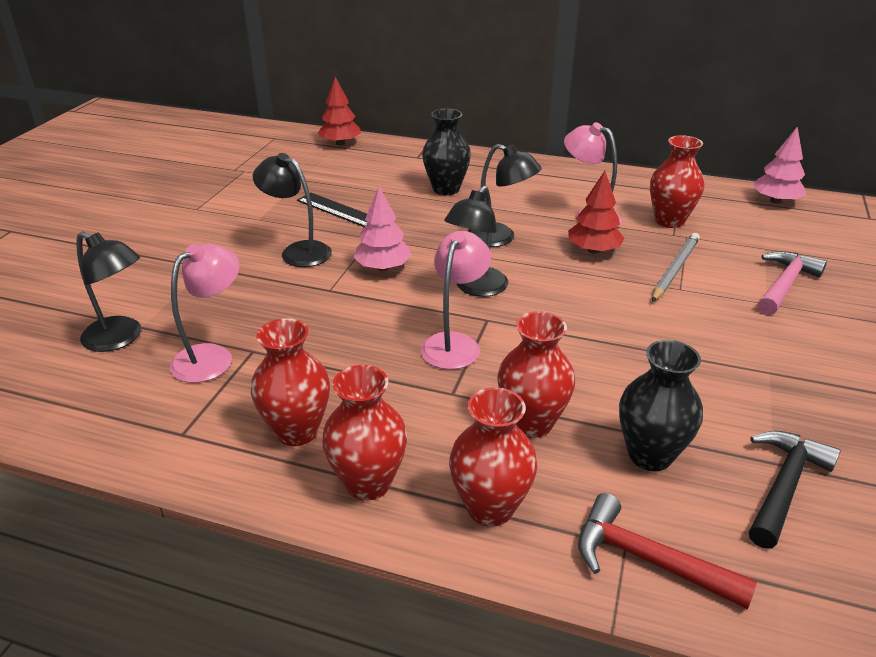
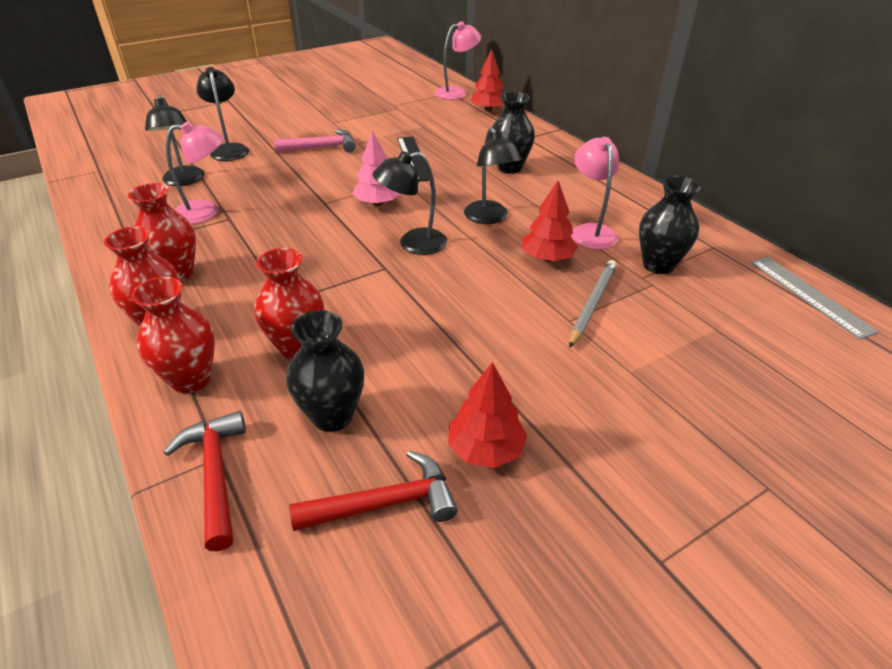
camera: 40 degrees right, 5 degrees up
black lamp [253,153,332,267] -> black lamp moved to [196,67,249,161]
pink lamp [421,231,491,369] -> pink lamp moved to [435,21,481,100]
red vase [650,135,704,228] -> black vase [639,175,701,274]
grey pencil [652,233,700,302] -> grey pencil turned 45 degrees counterclockwise [569,260,617,348]
black hammer [749,431,841,548] -> red hammer [289,450,458,531]
pink tree [753,127,806,204] -> grey ruler [750,257,879,340]
pink hammer [758,251,827,315] -> pink hammer moved to [274,129,356,153]
none -> red tree [448,362,527,468]

